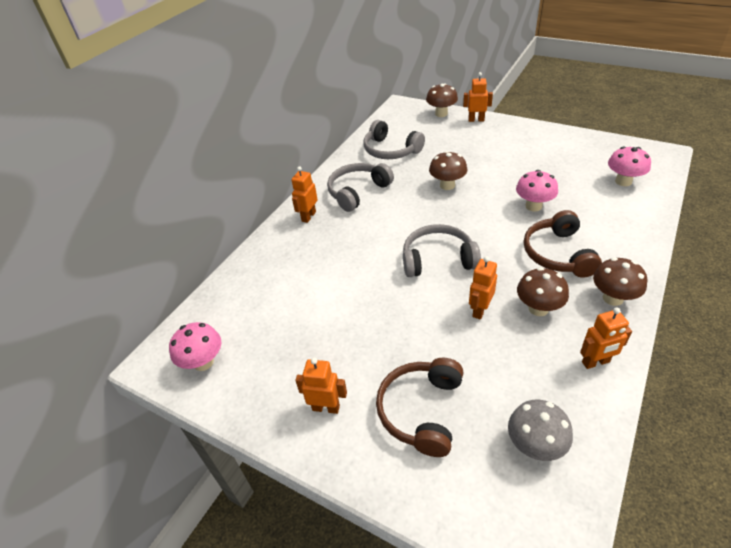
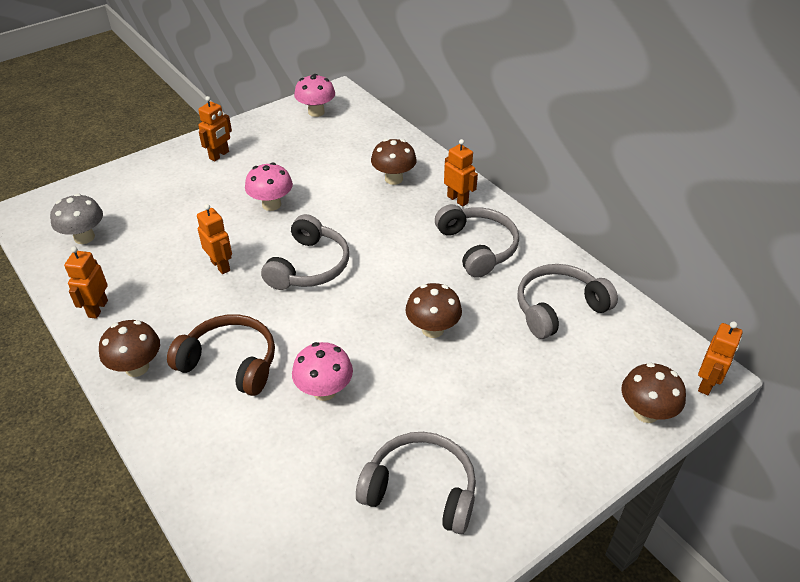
camera: 110 degrees right, 0 degrees up
brown headphones [376,358,463,457] -> none
orange robot [463,72,493,122] -> orange robot moved to [698,321,743,395]
brown mushroom [517,267,569,316] -> brown mushroom moved to [371,139,417,185]
pink mushroom [608,146,651,186] -> pink mushroom moved to [245,162,293,211]
none -> grey headphones [356,432,476,534]

